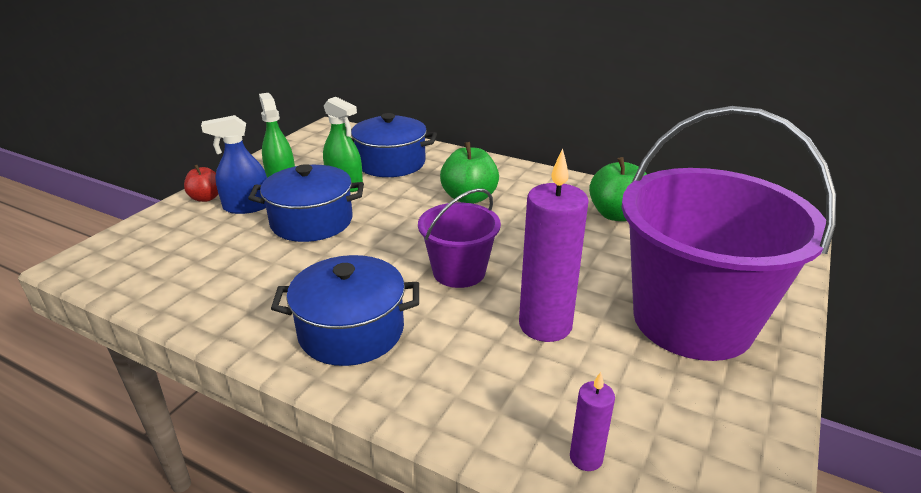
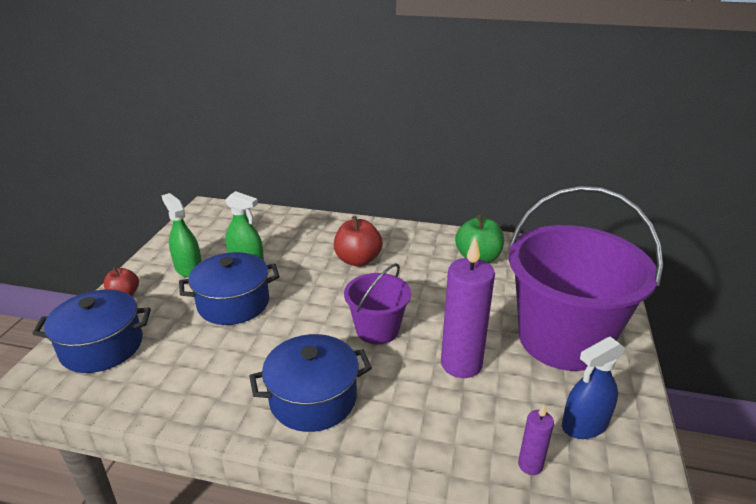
camera: 15 degrees left, 0 degrees up
blue spray bottle [201,115,267,214] -> blue spray bottle moved to [562,337,625,439]
blue pot [351,113,437,177] -> blue pot moved to [32,289,151,373]
green apple [440,142,499,204] -> red apple [334,216,383,267]

